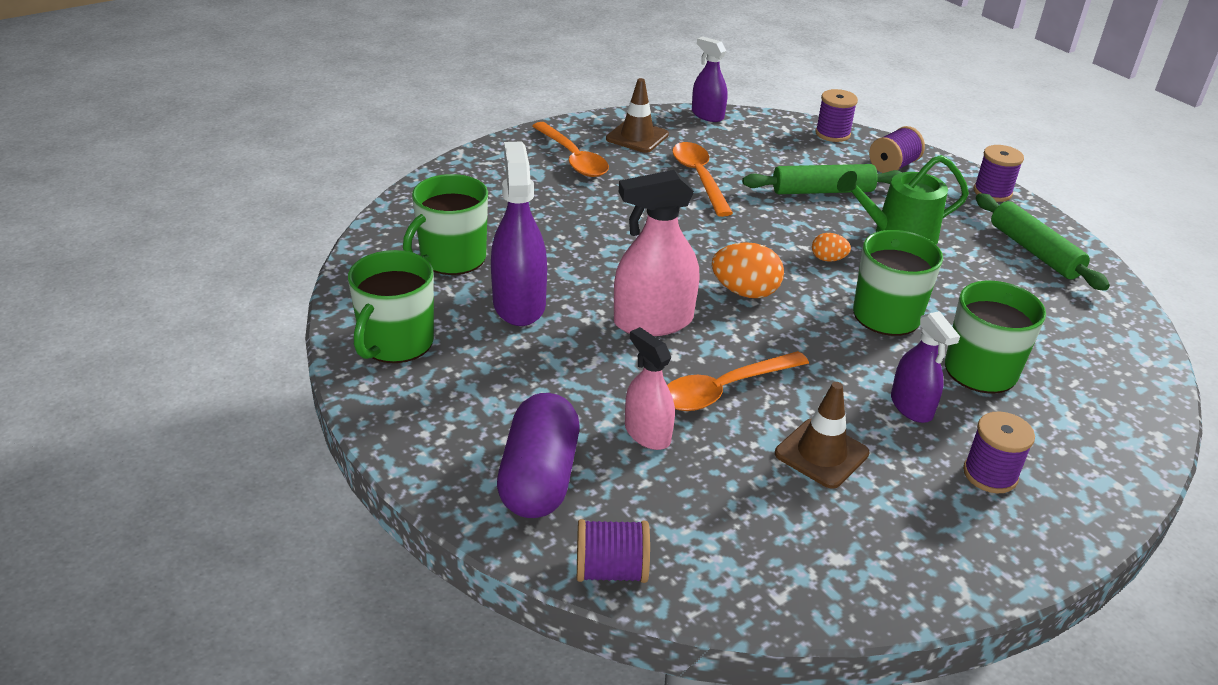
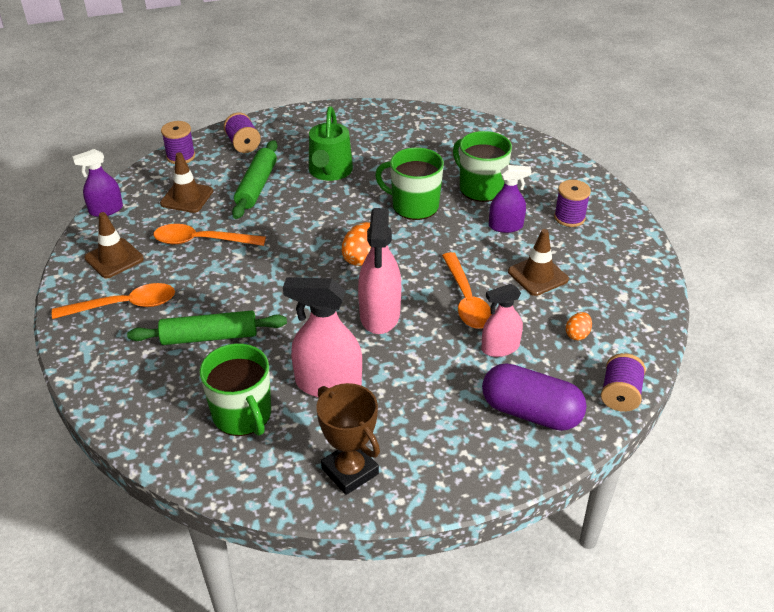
camera: 70 degrees left, 5 degrees up
green mug [348,250,434,363] -> brown trophy [316,383,380,495]
purple spray bottle [491,141,547,326] -> pink spray bottle [283,277,362,398]
orange egg [812,233,851,262] -> orange egg moved to [566,312,592,340]
purple spool [974,145,1024,202] -> none
green rolling pin [976,193,1110,291] -> green rolling pin moved to [127,311,287,345]
none -> brown traffic cone [160,152,213,213]

